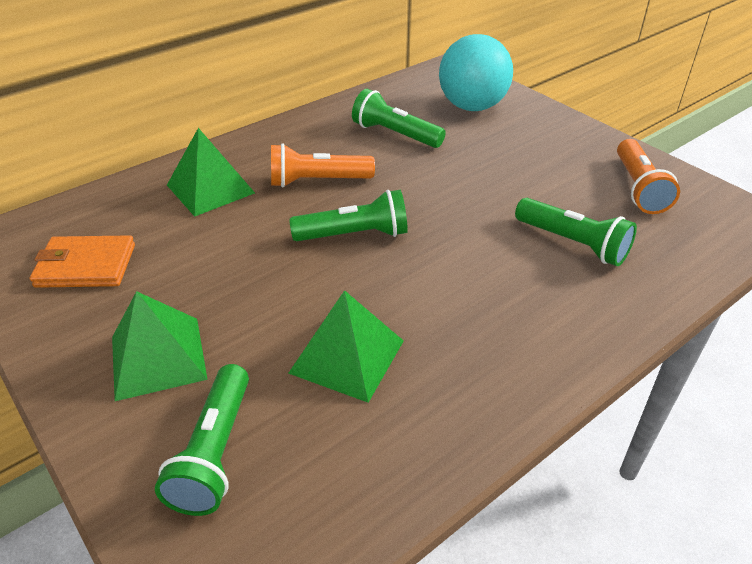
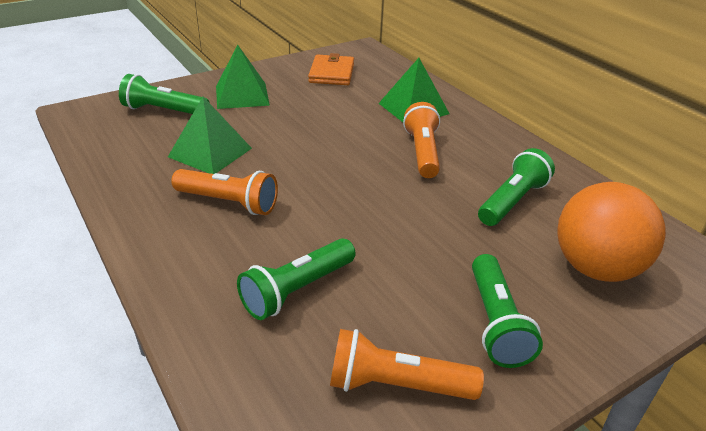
camera: 95 degrees right, 5 degrees down
green flashlight [289,190,408,241] -> green flashlight moved to [472,254,543,368]
turquoise ball [439,34,513,111] -> orange ball [557,182,666,282]
none -> orange flashlight [171,169,278,215]

